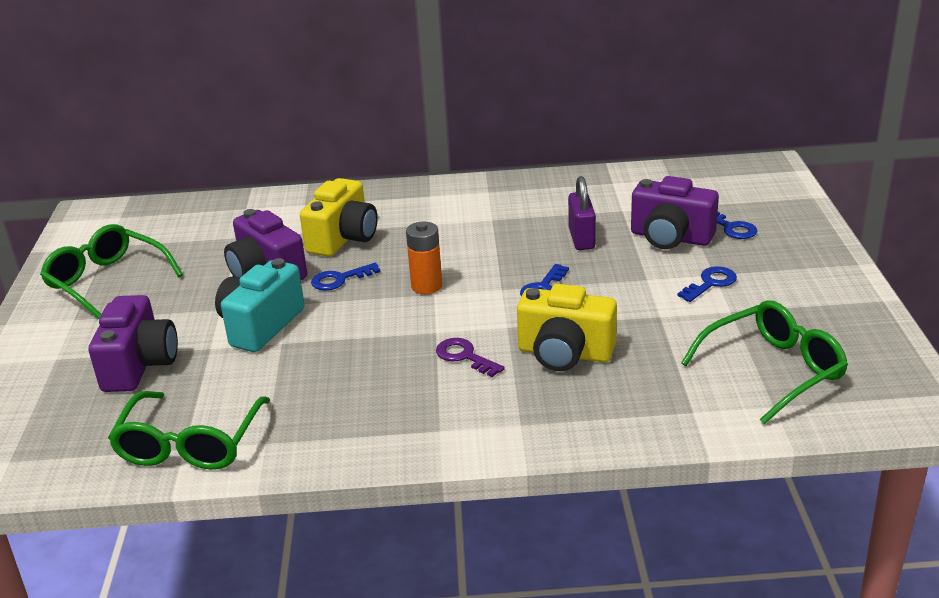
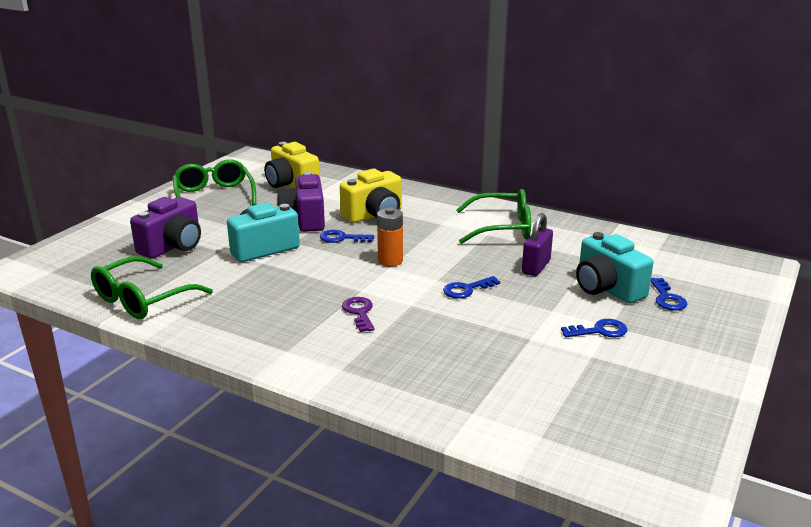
camera: 30 degrees right, 5 degrees down
yellow camera [517,284,617,371] -> yellow camera moved to [265,142,320,189]
purple camera [631,176,719,249] -> turquoise camera [576,232,654,303]
green glasses [681,300,848,424] -> green glasses moved to [456,189,531,244]

